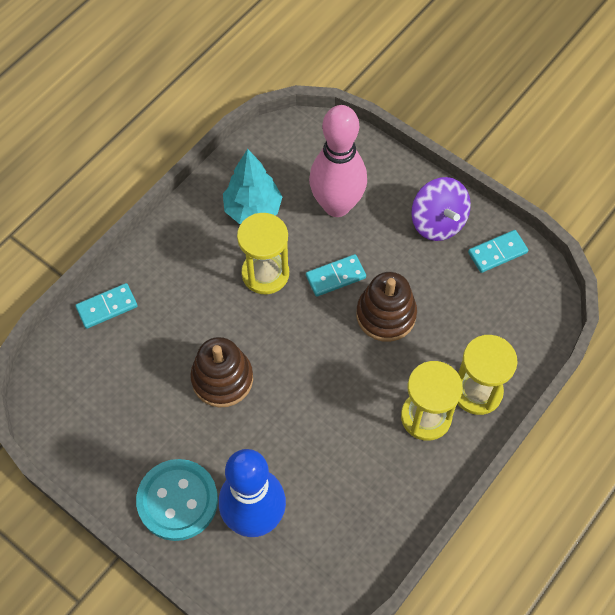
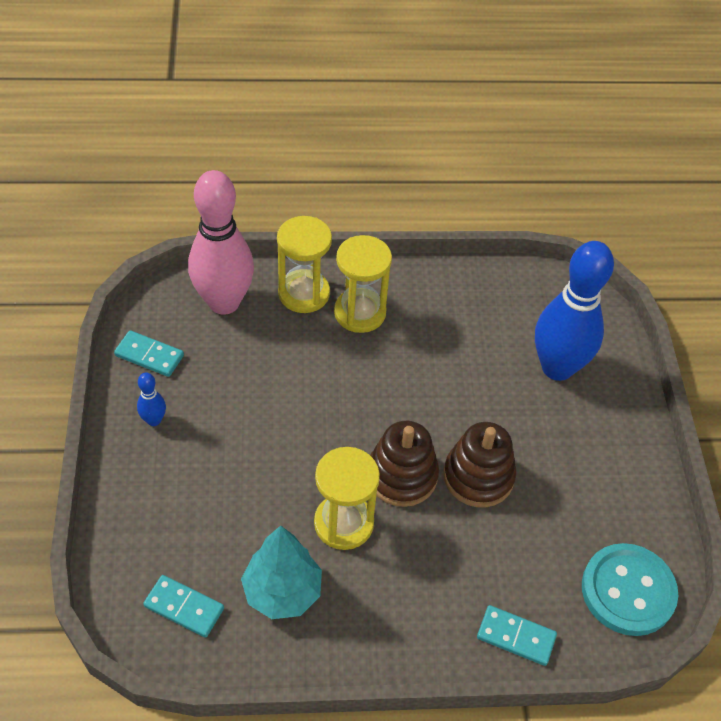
camera: 135 degrees left, 10 degrees down
turquoise button [136,459,218,541] -> turquoise button moved to [582,543,678,636]
turquoise domino [306,254,366,297] -> turquoise domino moved to [143,575,224,638]
pink bowling pin [309,105,367,217] -> pink bowling pin moved to [188,170,254,315]
brown stacking toy [356,272,417,342] -> brown stacking toy moved to [370,421,439,507]
purple spinning top [411,177,471,241] -> blue bowling pin [137,372,166,426]

